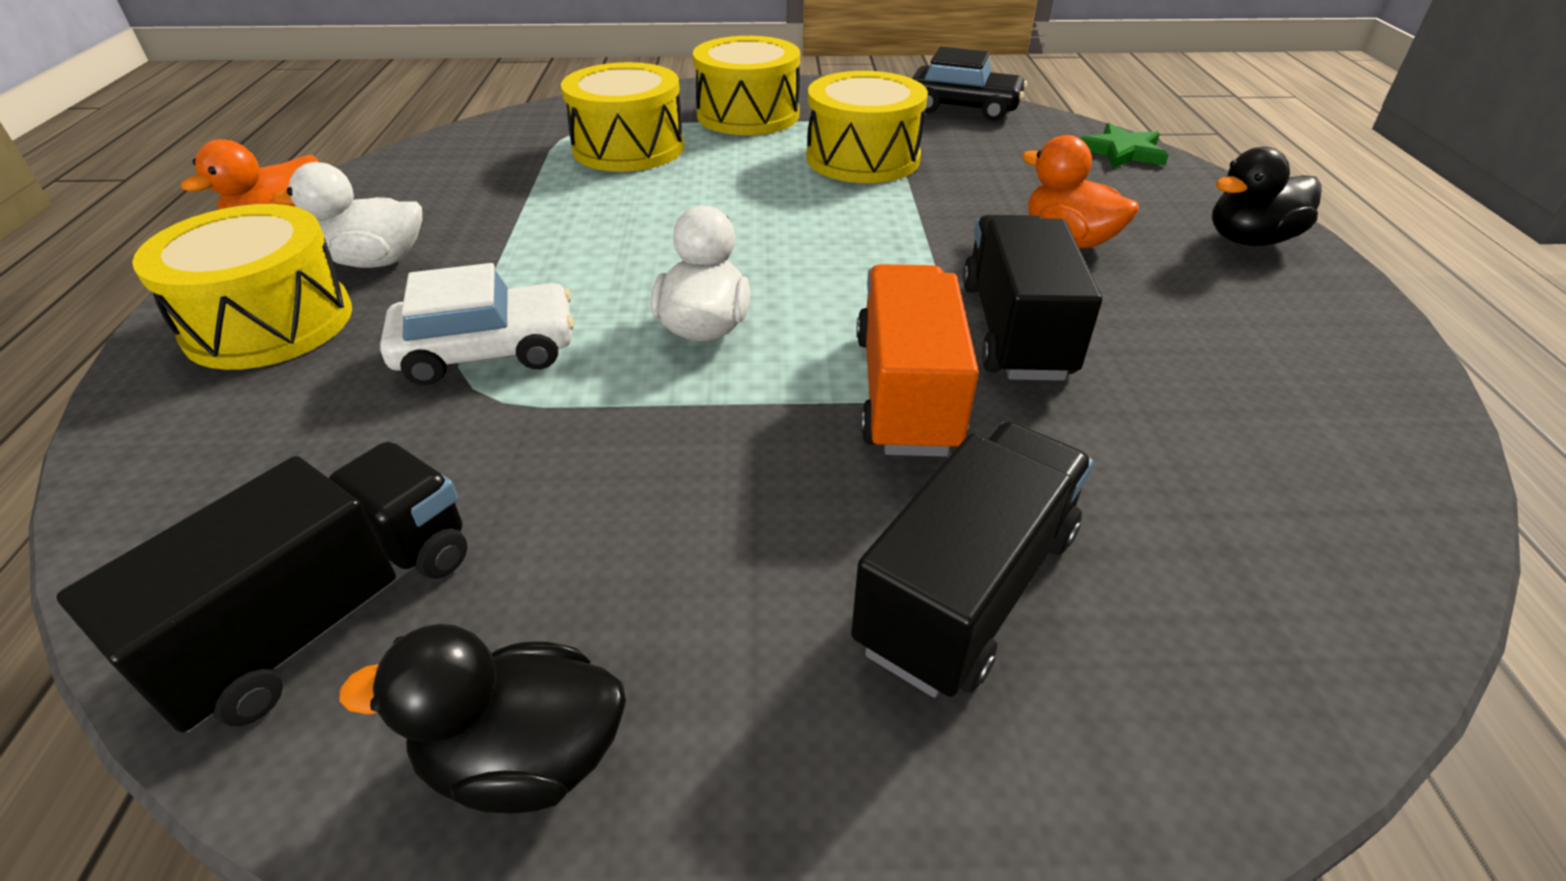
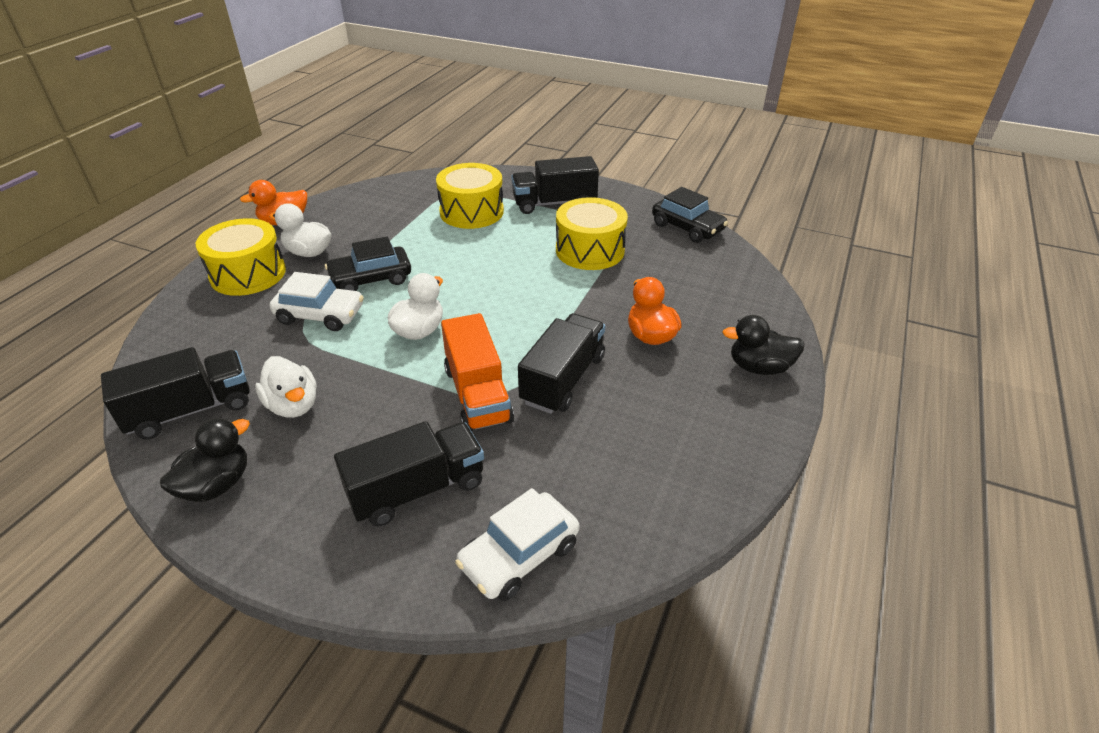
camera: 25 degrees right, 0 degrees up
black duck [340,624,626,813] -> black duck turned 105 degrees clockwise [160,418,250,502]
yellow drum [693,36,800,135] -> black truck [511,156,599,214]
orange truck [856,264,979,457] -> orange truck turned 135 degrees clockwise [441,313,514,431]
green star [1080,123,1169,169] -> none
none -> white duck [255,356,317,418]
none -> black car [325,236,411,291]
none -> white car [455,488,579,601]

